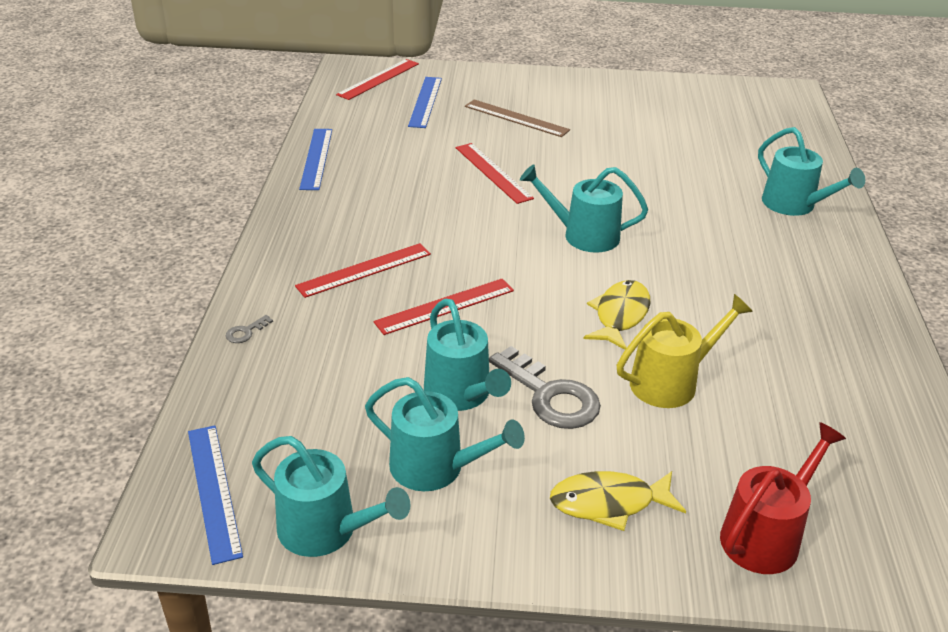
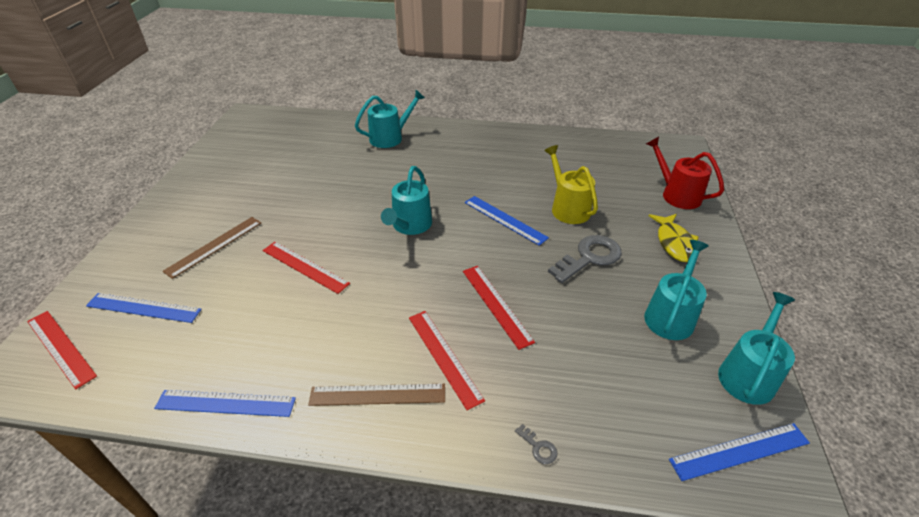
camera: 85 degrees left, 5 degrees up
turquoise watering can [424,299,511,411] -> none
red ruler [456,143,534,204] -> red ruler turned 60 degrees clockwise [262,242,350,294]
yellow fish [583,280,651,350] -> blue ruler [465,196,549,246]
none -> brown ruler [308,384,445,406]

